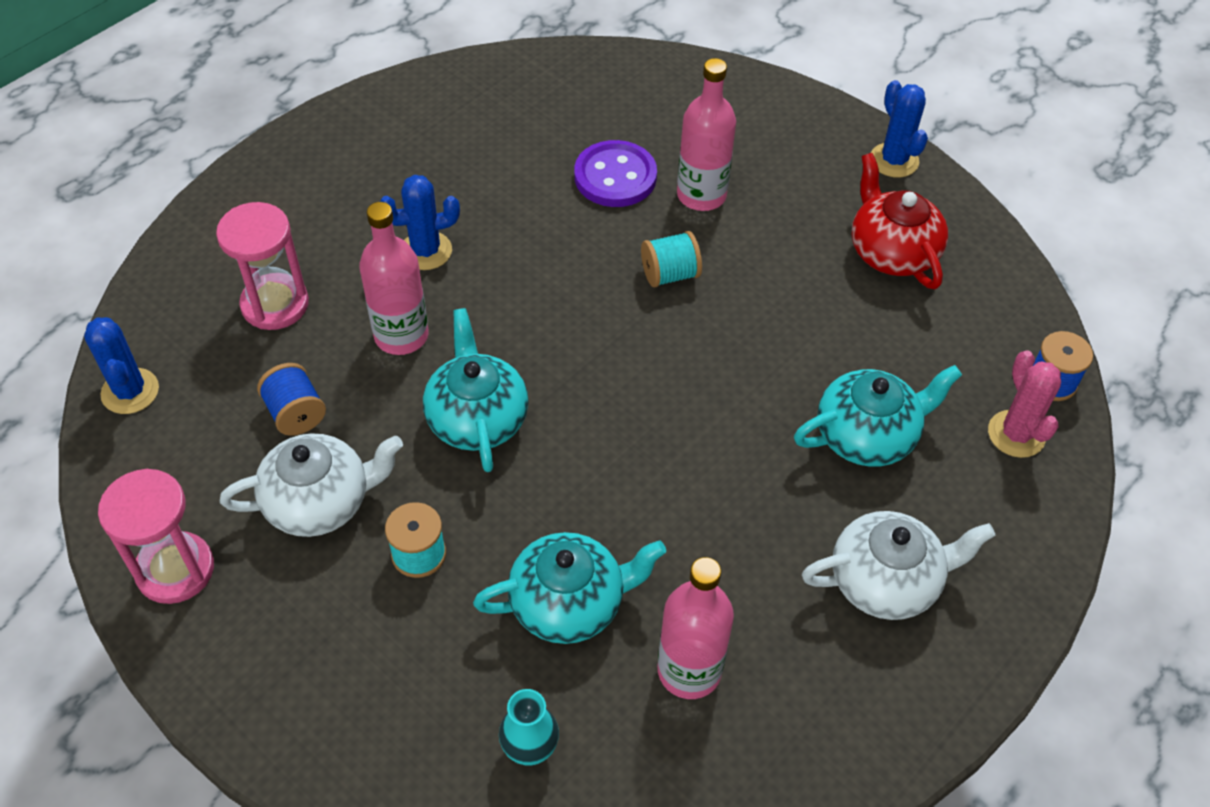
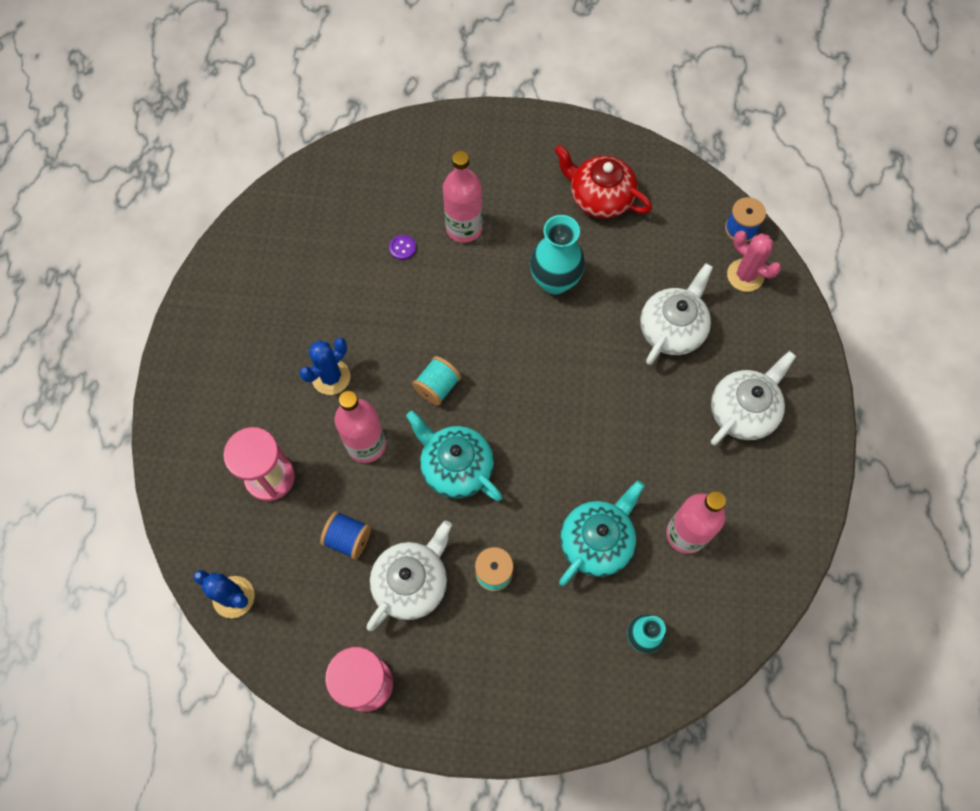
camera: 35 degrees left, 15 degrees up
purple button [574,140,657,207] -> purple button [389,235,416,260], size x0.44
turquoise spool [641,231,702,287] -> turquoise spool moved to [412,356,461,406]
turquoise teapot [794,365,962,466] -> white teapot [640,263,713,365]
blue cactus [871,80,928,178] -> none
none -> turquoise vase [530,215,585,295]

